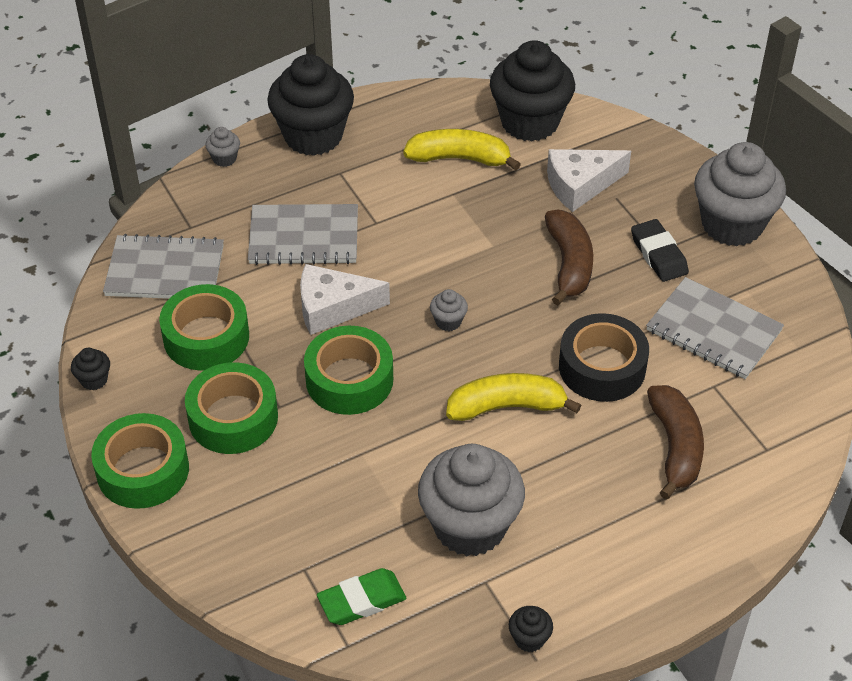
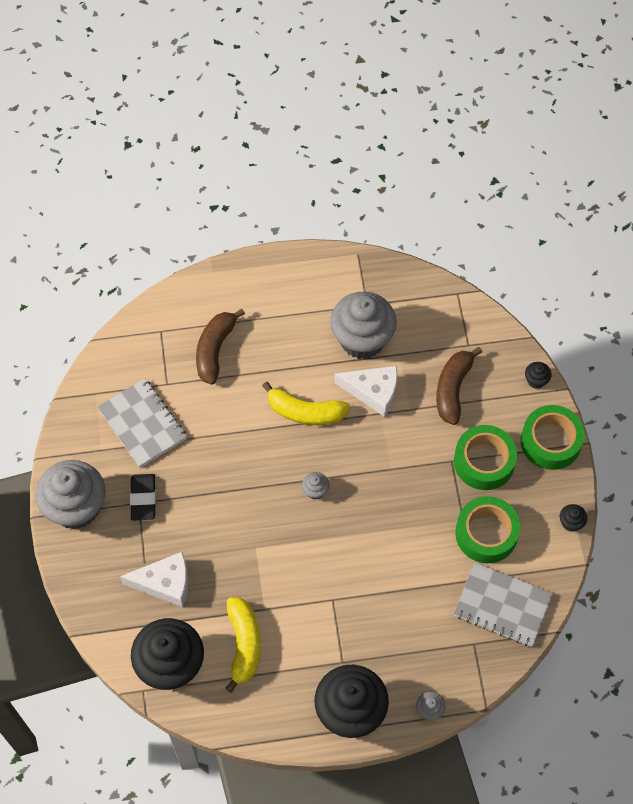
camera: 160 degrees left, 15 degrees up
grey notebook [248,204,358,265] -> none
white cheese [300,264,390,335] -> white cheese moved to [334,366,398,417]
green tape [304,326,393,415] -> none
green eraser [317,568,406,625] -> none
yellow banana [403,129,521,171] -> yellow banana turned 120 degrees counterclockwise [226,597,261,693]
black cupcake [509,606,553,652] -> black cupcake moved to [525,362,552,389]
brown banana [545,209,593,305] -> brown banana moved to [436,347,482,425]
black tape [559,313,649,402] -> none

